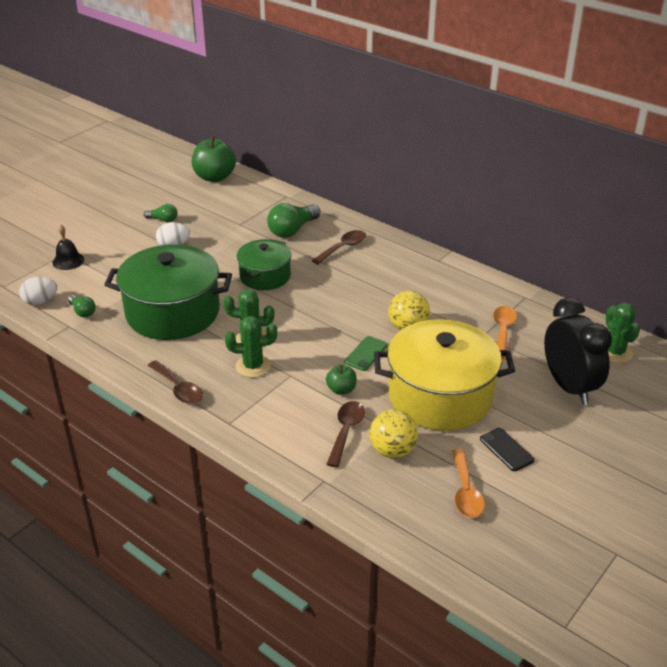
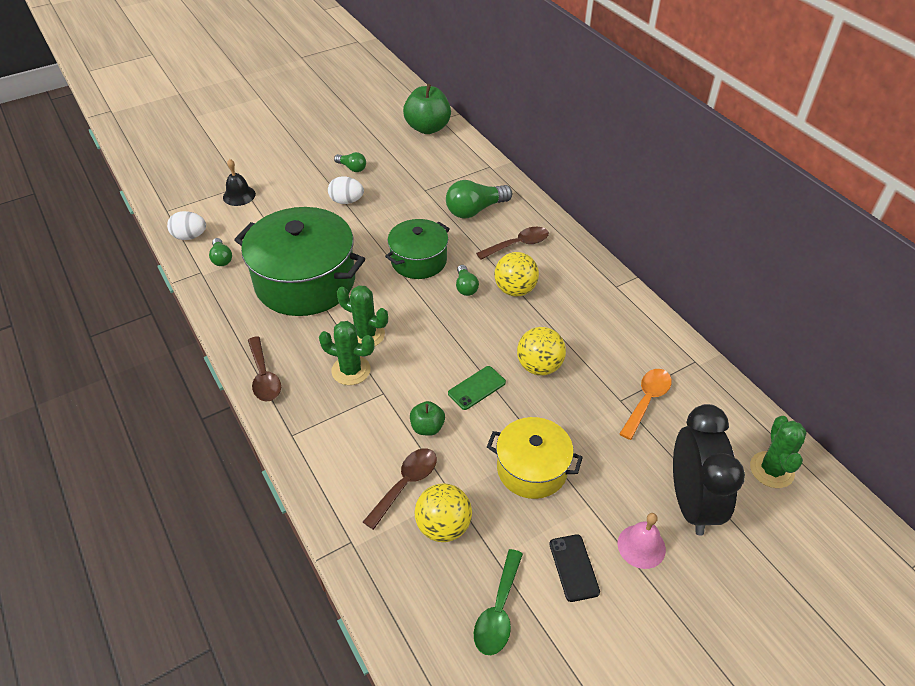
camera: 20 degrees right, 10 degrees up
yellow pot [374,319,515,431] -> yellow pot [487,417,583,499], size x0.57
orange spoon [452,449,485,518] -> green spoon [474,549,523,655]
none -> green light bulb [456,265,479,296]
none -> yellow ball [494,252,539,296]
none -> pink bell [617,513,666,569]

